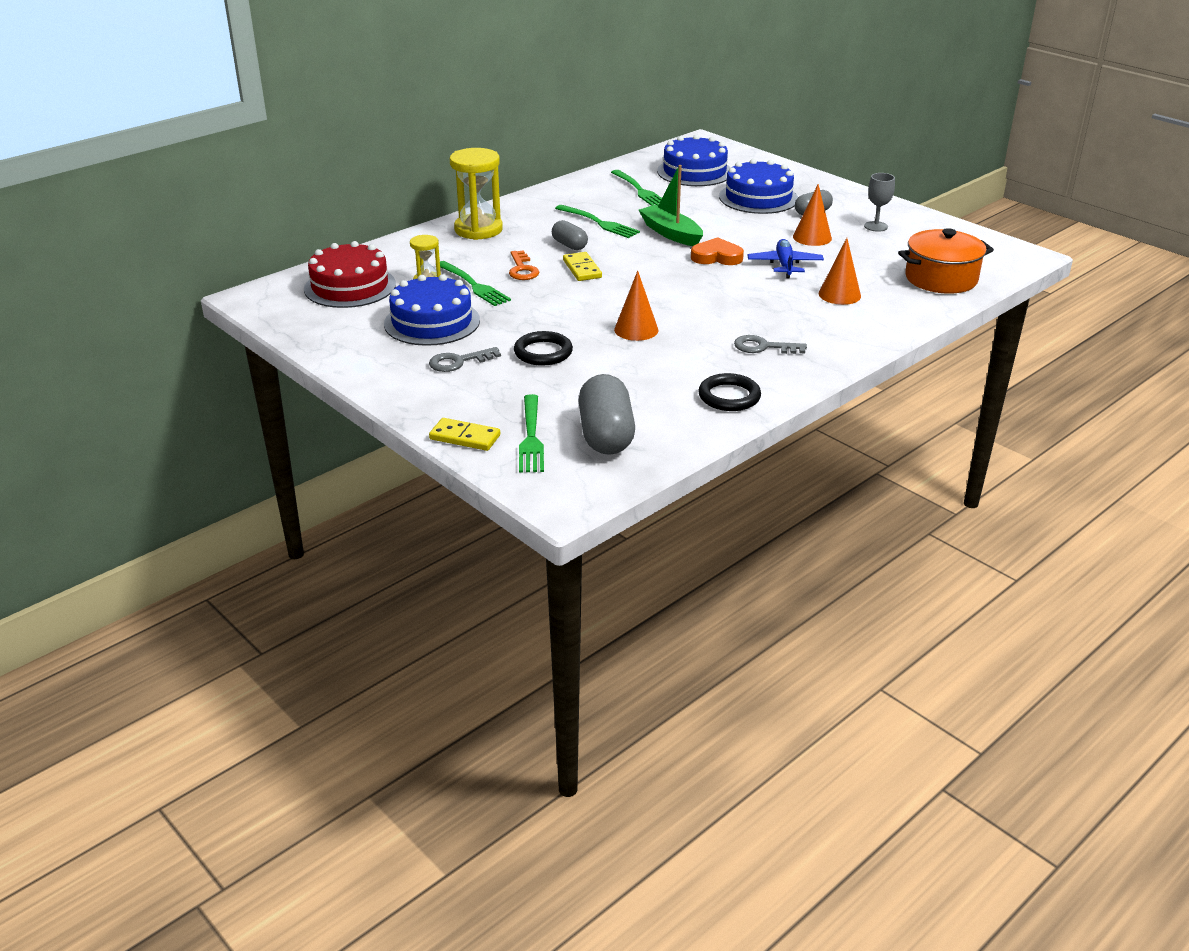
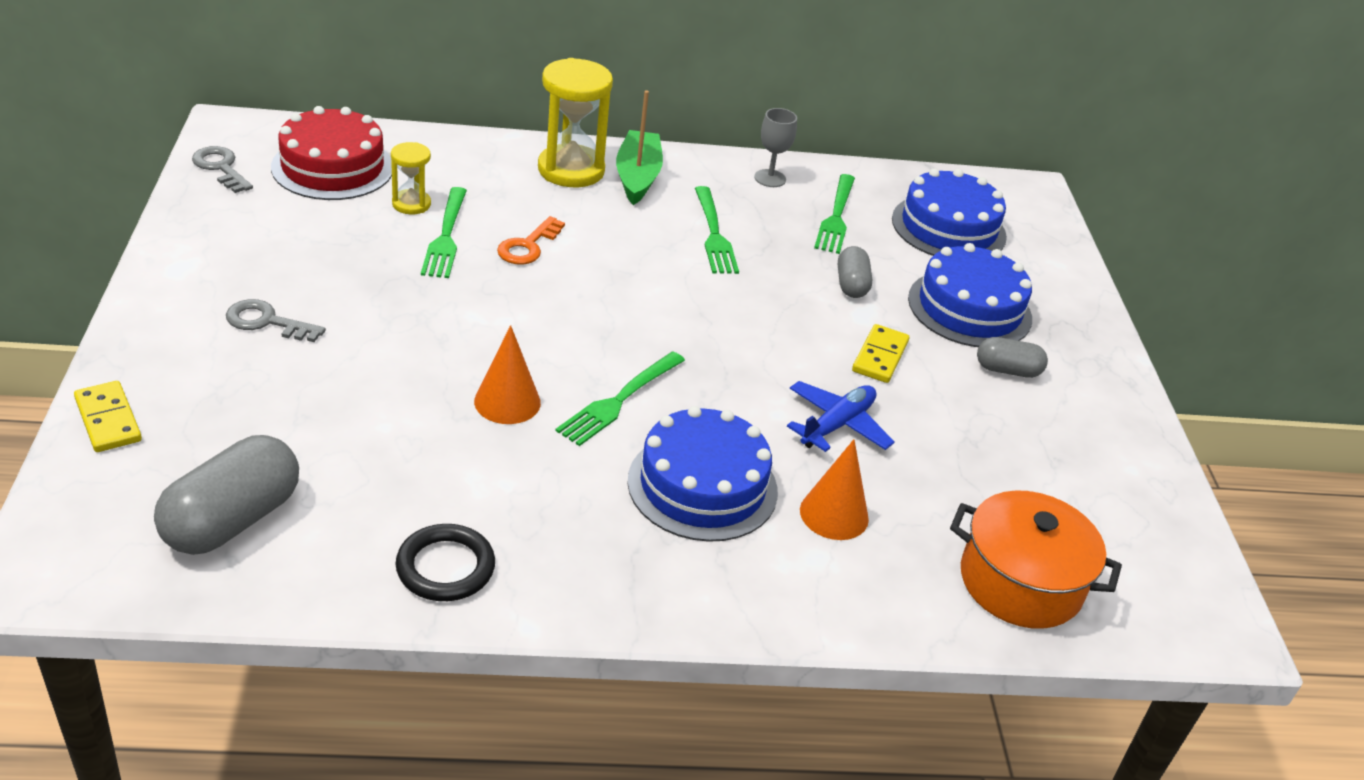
camera: 35 degrees right, 5 degrees up
blue cake [384,274,480,346] -> blue cake moved to [627,406,778,542]
black ring [514,331,573,366] -> none
green fork [519,394,544,473] -> green fork moved to [555,351,685,446]
grey capsule [552,220,588,250] -> grey capsule moved to [838,246,872,298]
yellow domino [563,252,602,281] -> yellow domino moved to [852,324,909,383]
green boat [639,165,703,246] -> green boat moved to [616,90,663,205]
orange heart [691,237,744,265] -> none
grey key [734,335,807,354] -> grey key moved to [192,146,253,193]
orange cone [793,184,832,246] -> none
grey goblet [864,173,895,232] -> grey goblet moved to [754,108,797,187]

